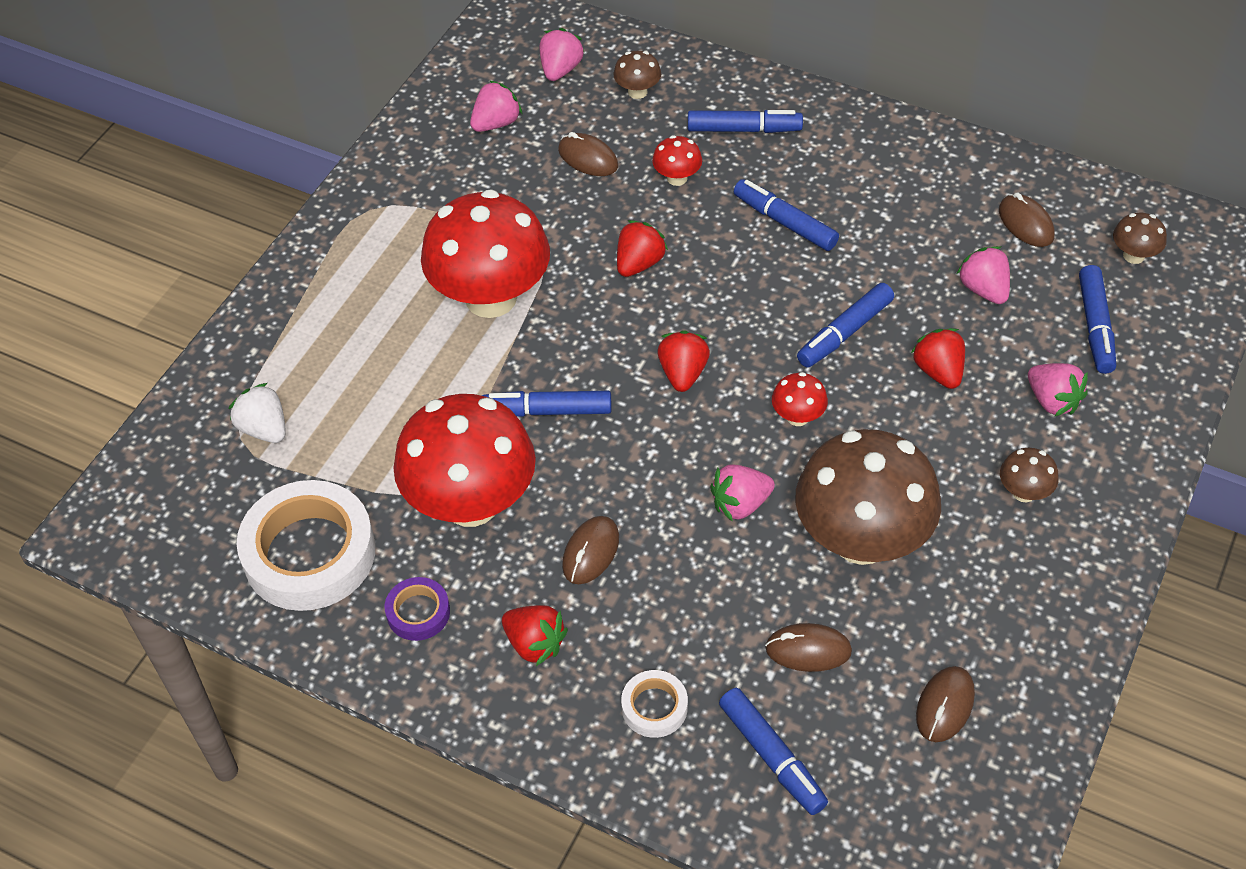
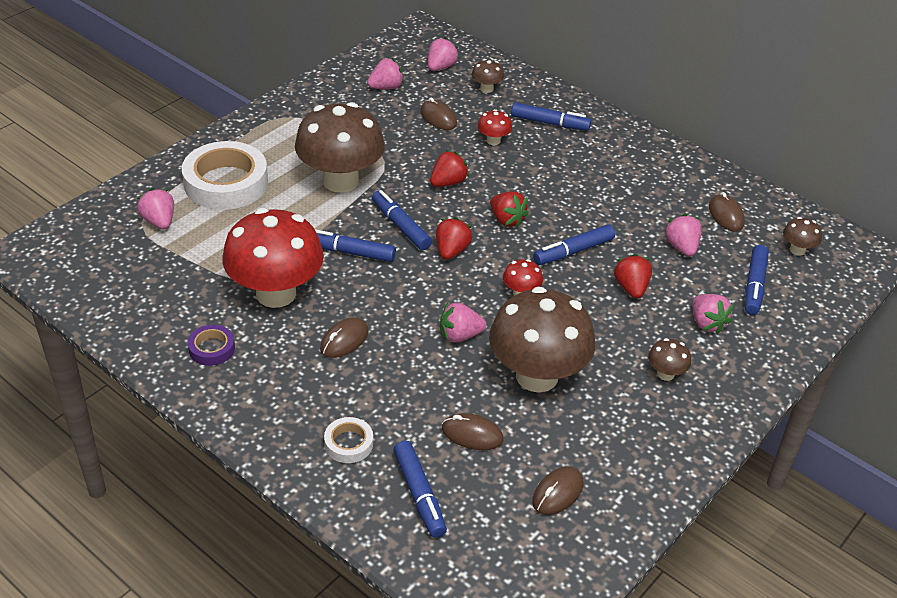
camera: 10 degrees right, 10 degrees down
white strawberry [228,383,286,443] -> pink strawberry [137,188,174,229]
white tape [237,480,376,611] -> white tape moved to [182,141,268,210]
red mushroom [421,189,550,318] -> brown mushroom [295,102,385,193]
red strawberry [502,605,568,666] -> red strawberry moved to [490,191,529,227]
blue marker [734,179,839,251] -> blue marker moved to [372,190,432,250]

